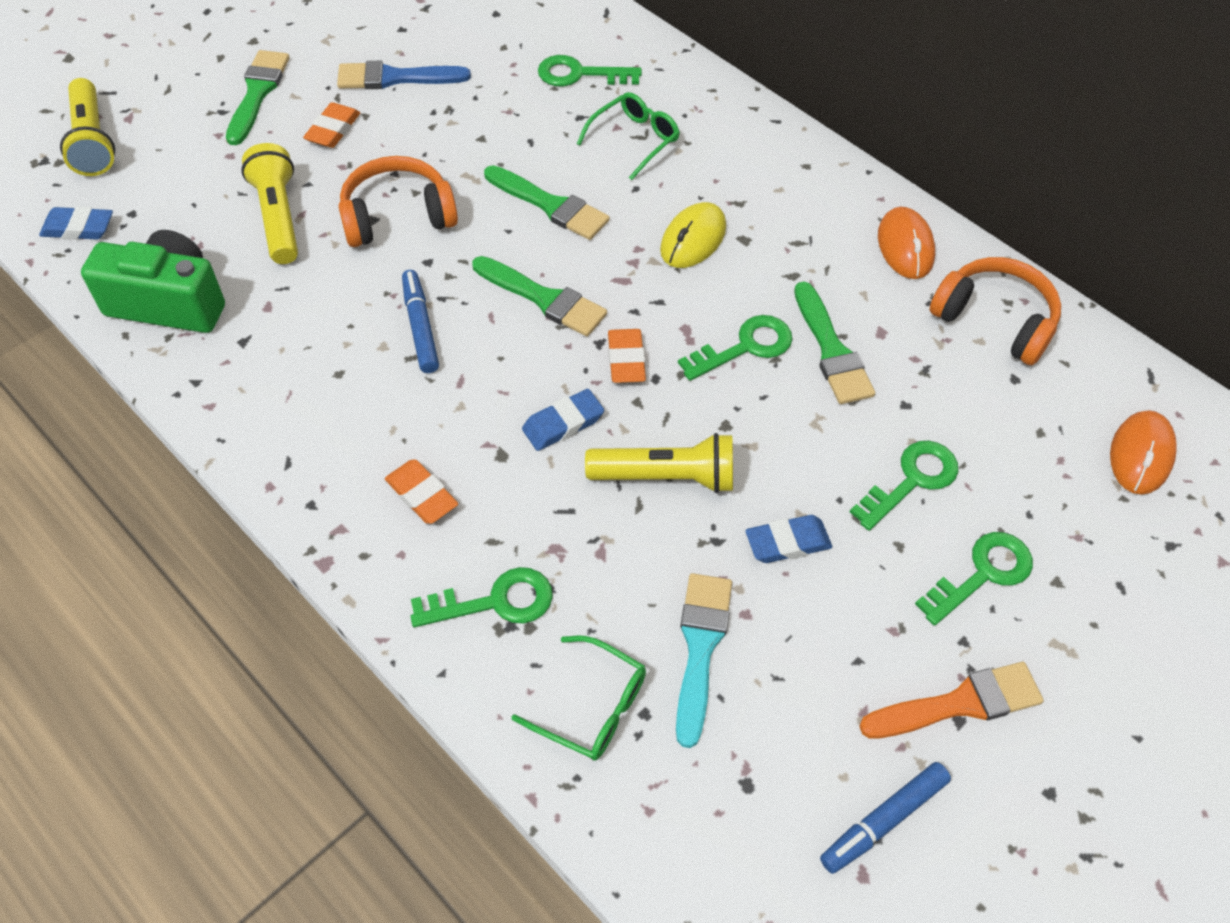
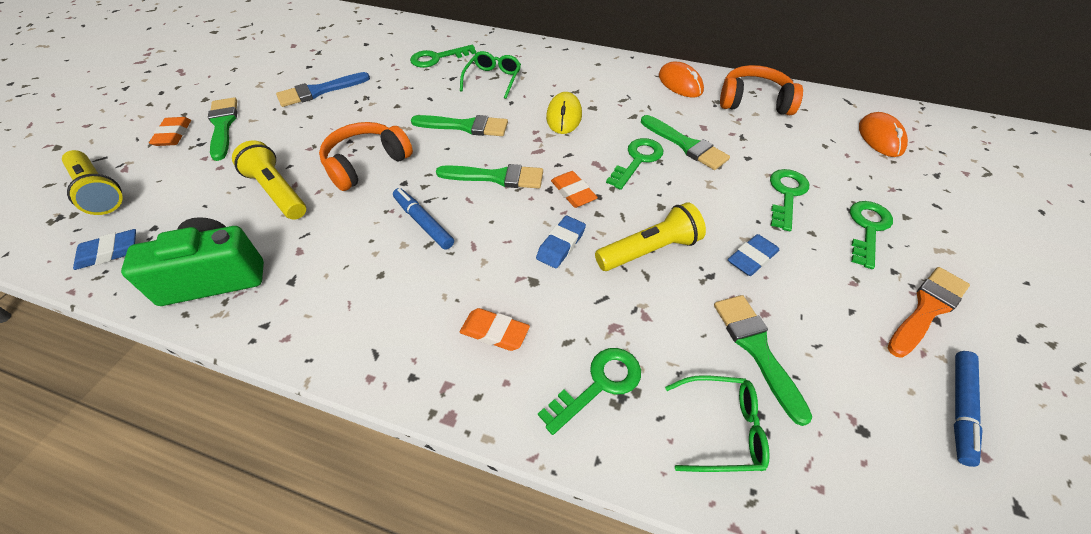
camera: 25 degrees left, 5 degrees down
orange eraser [303,102,360,148] -> orange eraser moved to [149,117,191,146]
turquoise brush [676,573,732,748] -> green brush [714,295,812,426]

